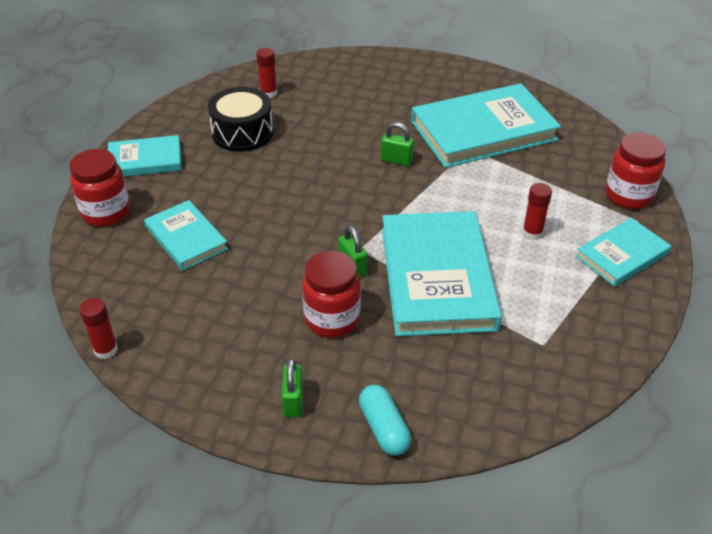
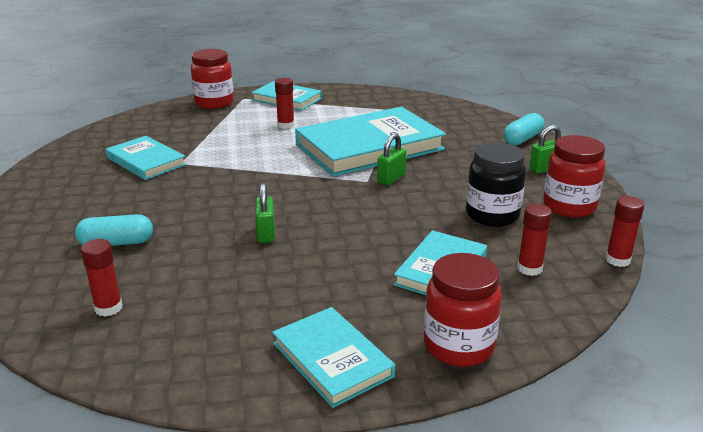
camera: 115 degrees left, 15 degrees down
black drum [208,87,273,152] -> none
red jar [302,251,361,338] -> red jar moved to [543,135,605,218]
green padlock [381,122,414,166] -> green padlock moved to [255,183,275,243]
turquoise book [411,83,561,168] -> turquoise book [106,136,186,180], size x0.55
none -> turquoise capsule [75,214,153,246]
none -> black jar [466,142,526,227]
none -> red glue stick [517,204,552,276]

